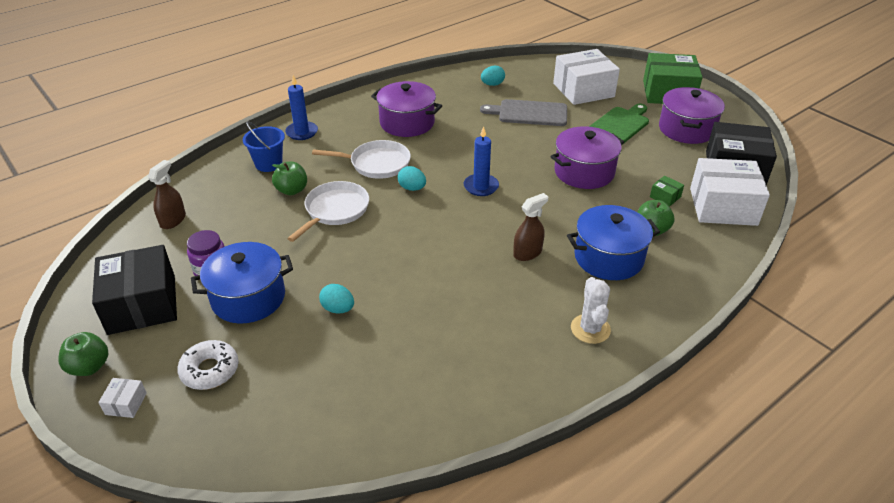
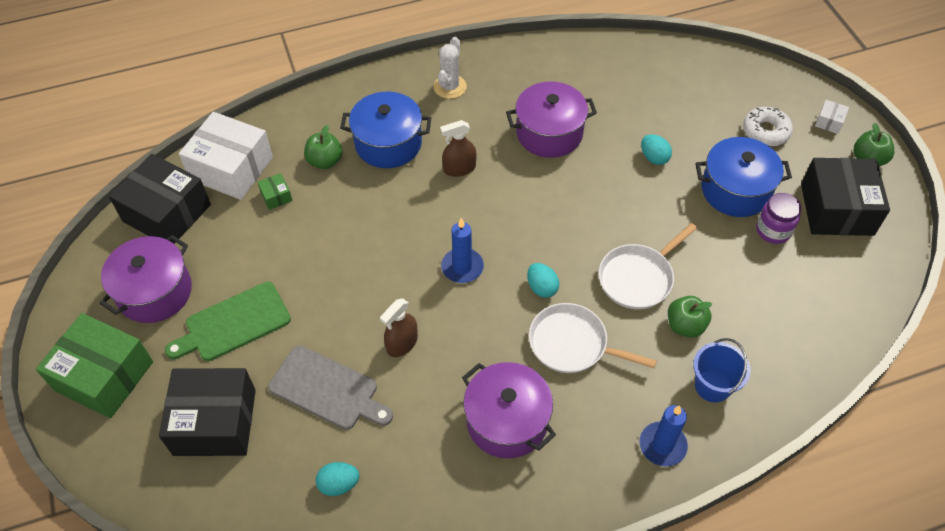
camera: 160 degrees left, 15 degrees up
brown spray bottle [148,160,186,229] -> brown spray bottle moved to [380,298,418,357]
purple pot [550,126,624,189] -> purple pot moved to [506,81,597,158]
white box [553,49,620,105] -> black box [159,368,256,456]

